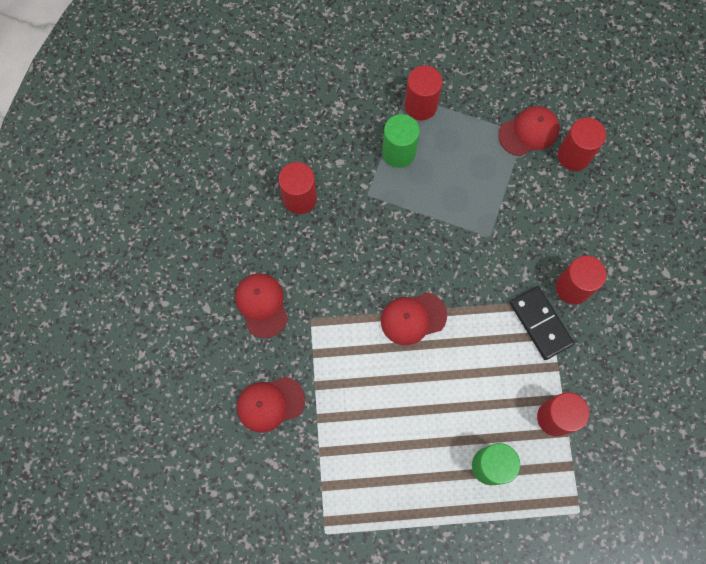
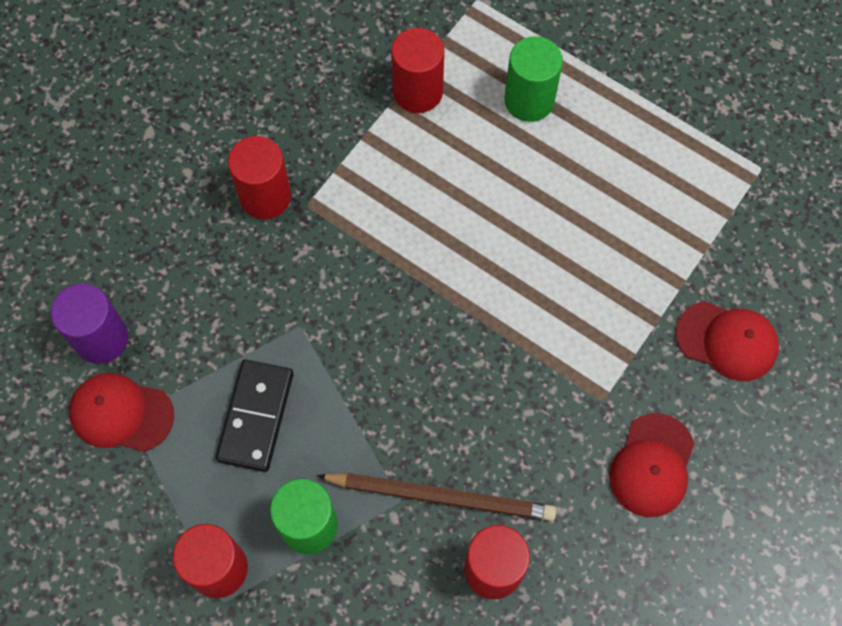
camera: 140 degrees left, 5 degrees down
red cap [381,292,447,345] -> none
black domino [510,286,574,360] -> black domino moved to [215,359,294,472]
red cylinder [558,118,606,171] -> purple cylinder [51,284,128,364]
none -> brown pencil [317,473,556,521]

